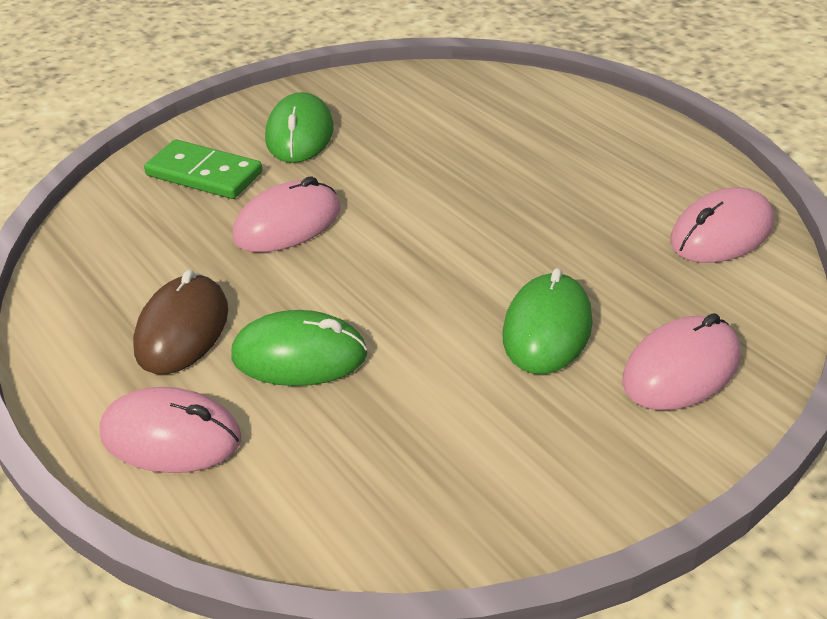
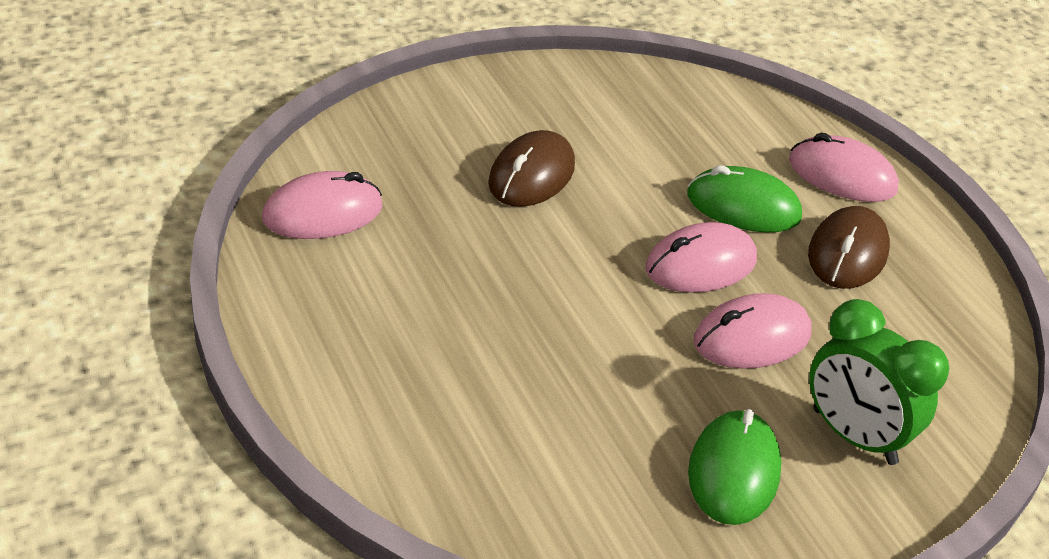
camera: 175 degrees left, 0 degrees up
green domino [144,139,263,199] -> green clock [809,299,949,465]
green mouse [503,268,593,374] -> brown mouse [488,130,575,207]
pink mouse [622,313,740,410] -> pink mouse moved to [645,222,757,293]

